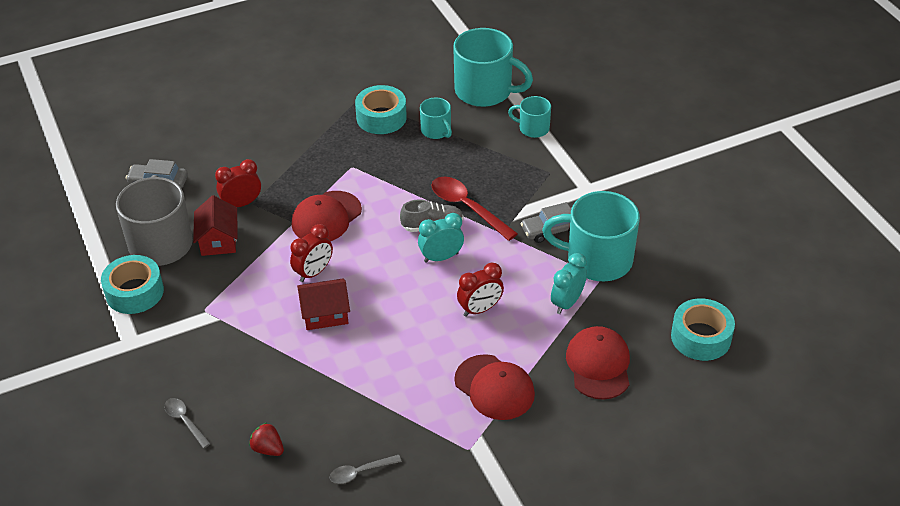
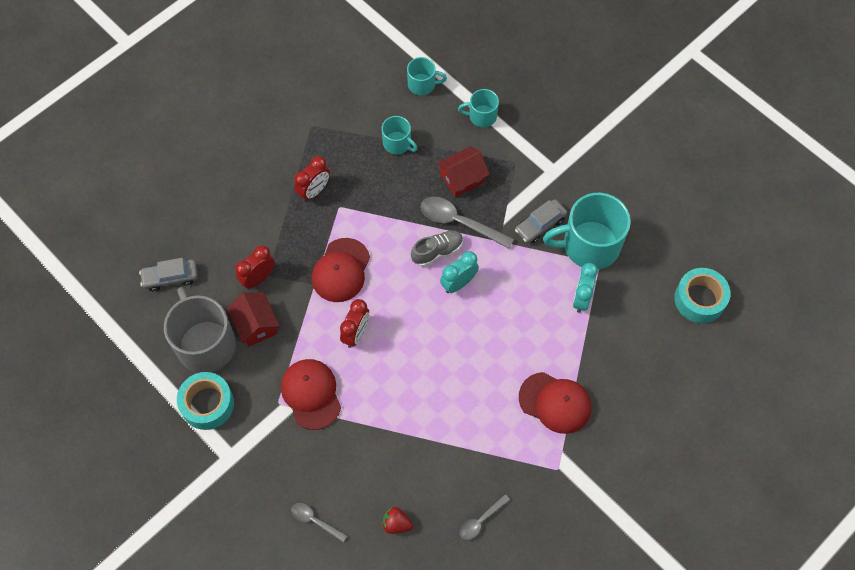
camera: 20 degrees left, 20 degrees up
red house [297,278,350,330] -> red house moved to [437,147,490,197]
turquoise tape [355,85,407,134] -> none
red spoon [431,177,518,241] -> grey spoon [421,197,514,249]
turquoise mug [453,28,533,107] -> turquoise mug [407,57,447,95], size x0.51
red clock [457,263,504,317] -> red clock moved to [294,156,330,202]
red cap [566,326,630,400] -> red cap moved to [281,359,341,430]

